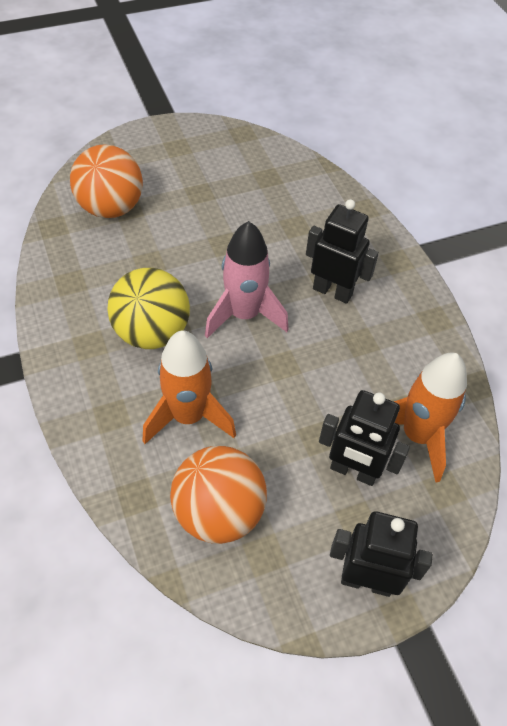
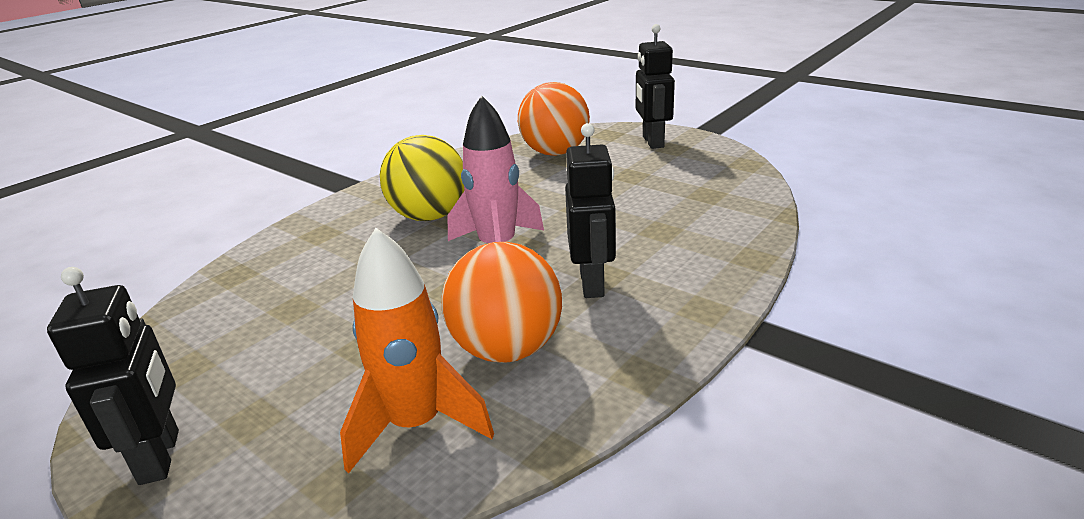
camera: 65 degrees right, 25 degrees down
orange rocket [142,330,236,444] -> none
orange ball [170,446,267,544] -> orange ball moved to [441,242,562,363]
black robot [319,390,410,486] -> black robot moved to [636,24,675,149]

